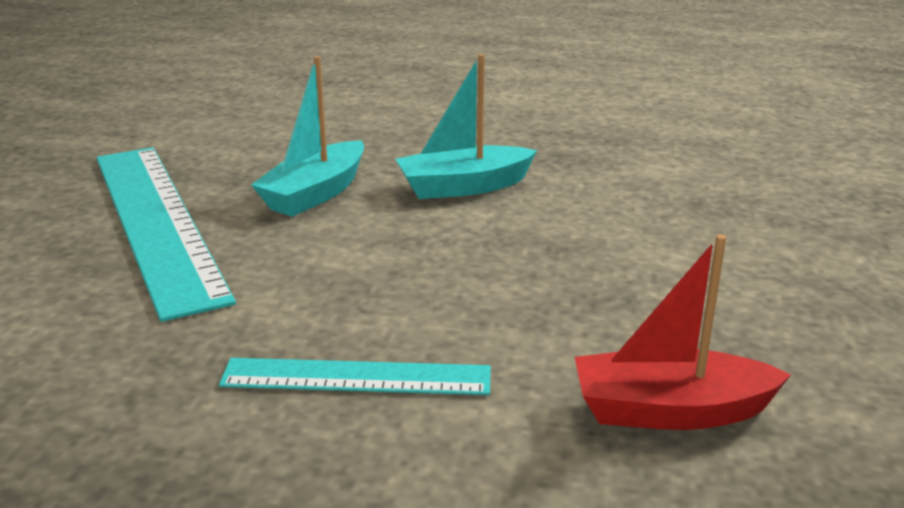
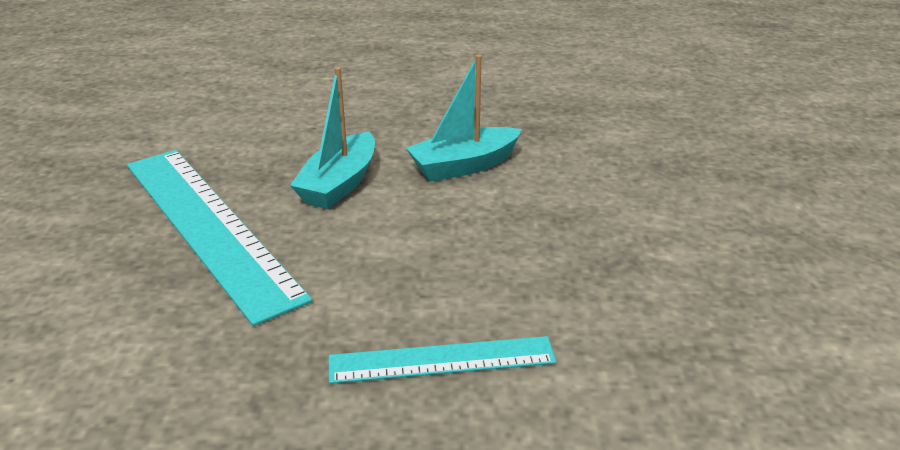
camera: 10 degrees left, 5 degrees up
red boat [575,234,791,430] -> none

